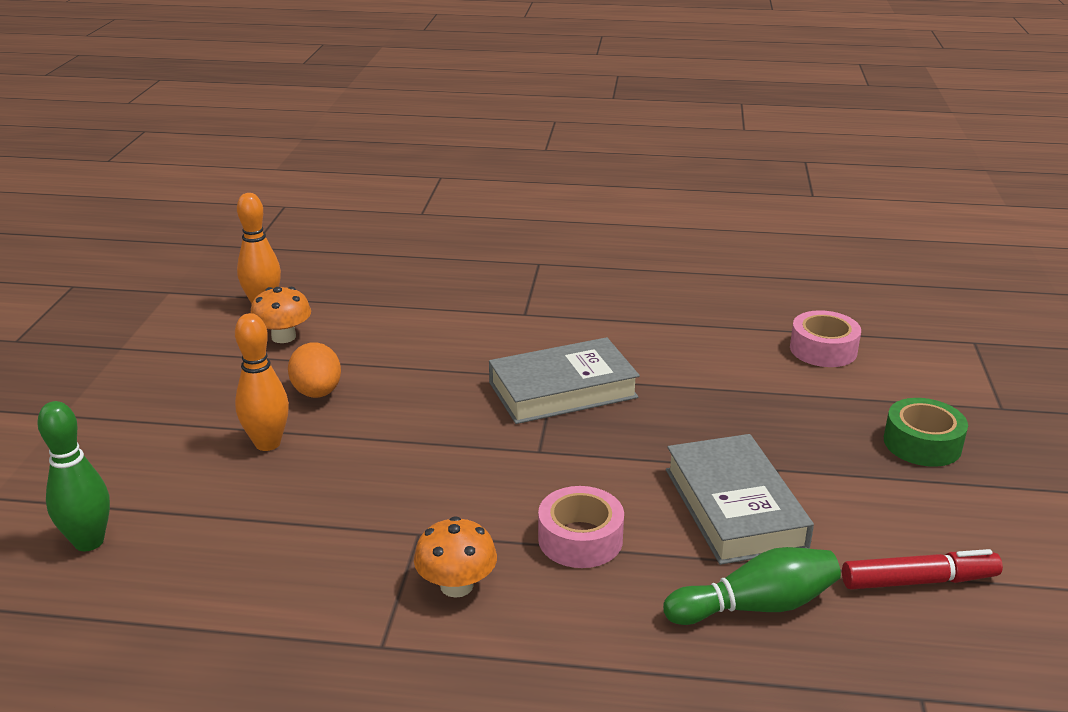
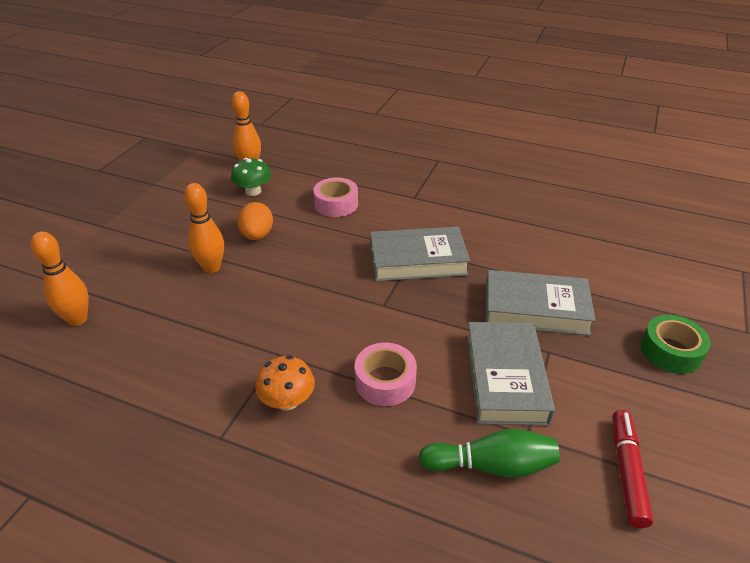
camera: 15 degrees right, 10 degrees up
green bowling pin [37,401,110,551] -> orange bowling pin [31,231,89,326]
orange mushroom [251,287,311,343] -> green mushroom [231,158,271,196]
pink tape [790,310,861,367] -> pink tape moved to [313,177,358,217]
red marker [842,549,1003,590] -> red marker turned 90 degrees counterclockwise [613,410,653,528]
none -> grey book [486,270,596,336]

